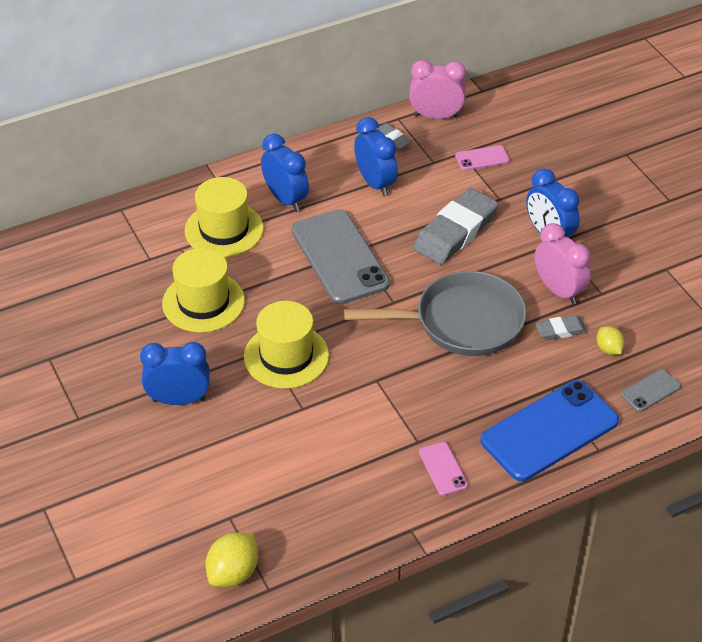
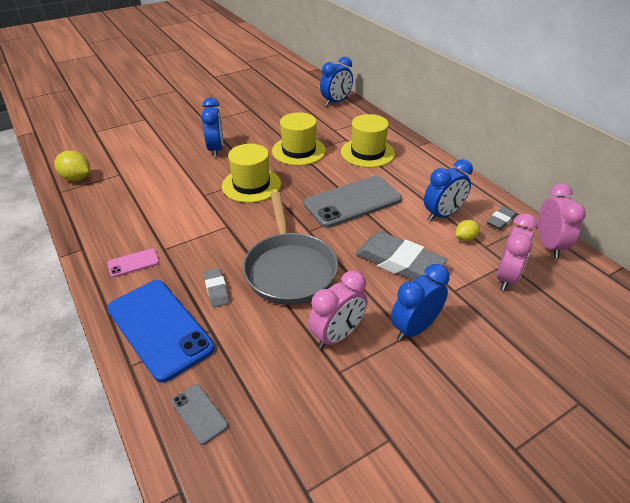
camera: 85 degrees right, 5 degrees down
blue clock [261,134,309,212] -> blue clock moved to [320,57,353,106]
pink phone [455,145,509,171] -> pink clock [496,213,537,291]
grey eraser [535,315,587,340] -> grey eraser moved to [204,268,230,307]
yellow lemon [596,326,625,355] -> yellow lemon moved to [455,220,480,241]

